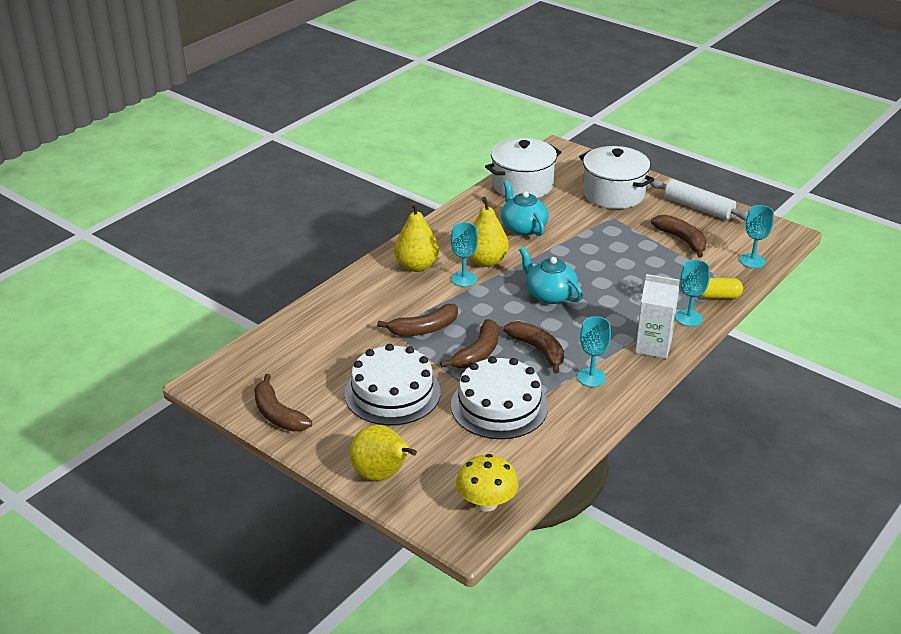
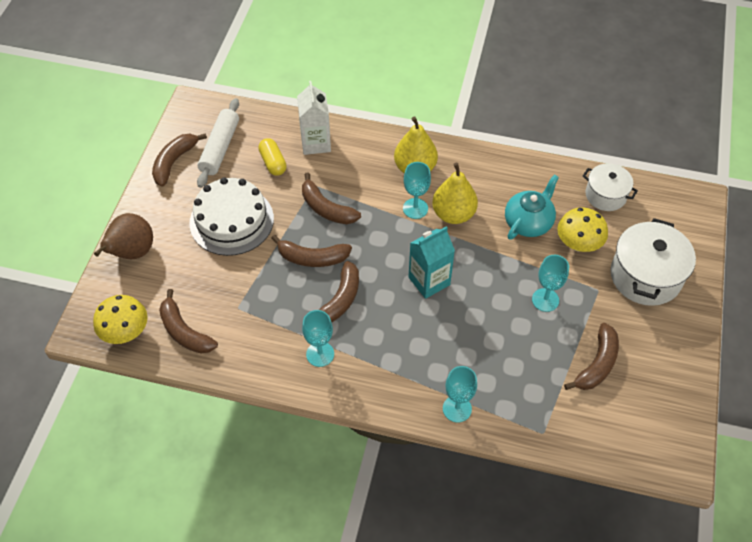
camera: 65 degrees right, 20 degrees up
yellow pear [350,425,417,481] -> brown pear [94,213,153,259]
white cake [451,356,548,439] -> none
white pot [485,138,561,198] -> white pot [583,163,638,211], size x0.61
turquoise teapot [519,247,583,304] -> turquoise carton [409,226,455,299]
white carton [635,274,679,359] -> white carton moved to [297,81,331,155]
white rolling pin [650,179,748,221] -> white rolling pin moved to [197,98,239,188]
yellow capsule [699,278,743,299] -> yellow capsule moved to [258,138,287,176]
turquoise goblet [740,205,774,268] -> turquoise goblet moved to [532,255,569,312]
none -> brown banana [159,289,218,353]
none -> yellow mushroom [557,208,608,252]

